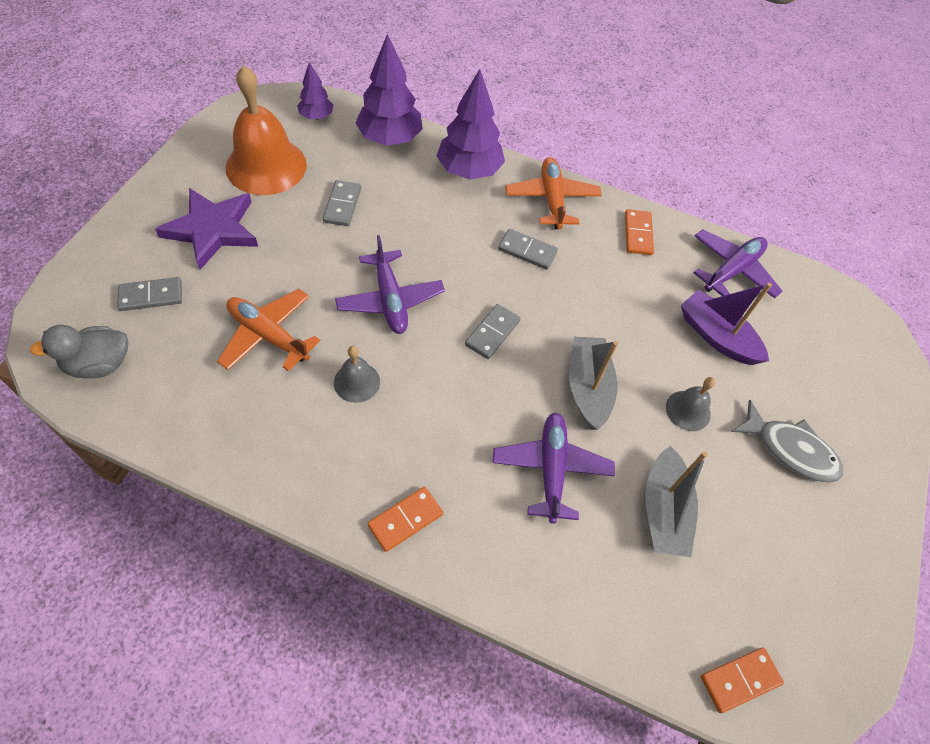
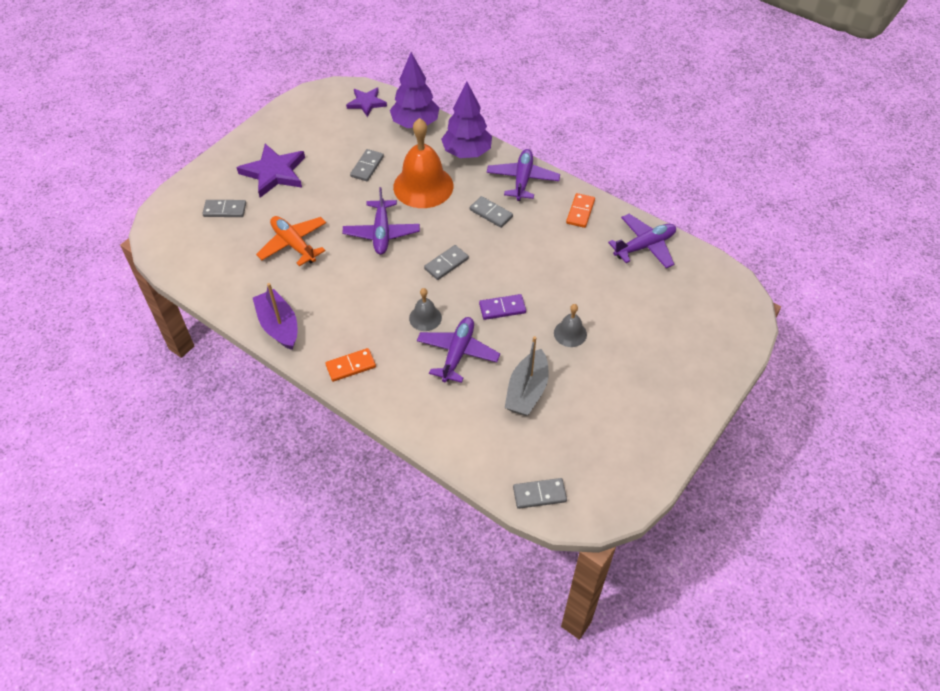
camera: 20 degrees right, 5 degrees down
grey duck [30,325,128,378] -> none
orange bell [225,65,307,195] -> orange bell moved to [393,118,453,208]
purple tree [297,62,334,120] -> purple star [346,87,387,117]
grey bell [334,346,380,403] -> grey bell moved to [409,288,442,331]
orange plane [505,157,602,229] -> purple plane [487,149,560,201]
grey boat [569,337,618,430] -> purple domino [479,294,526,320]
purple boat [681,283,772,365] -> purple boat moved to [253,283,297,350]
orange domino [701,648,784,713] -> grey domino [513,478,567,509]
grey fish [731,400,844,483] -> none

